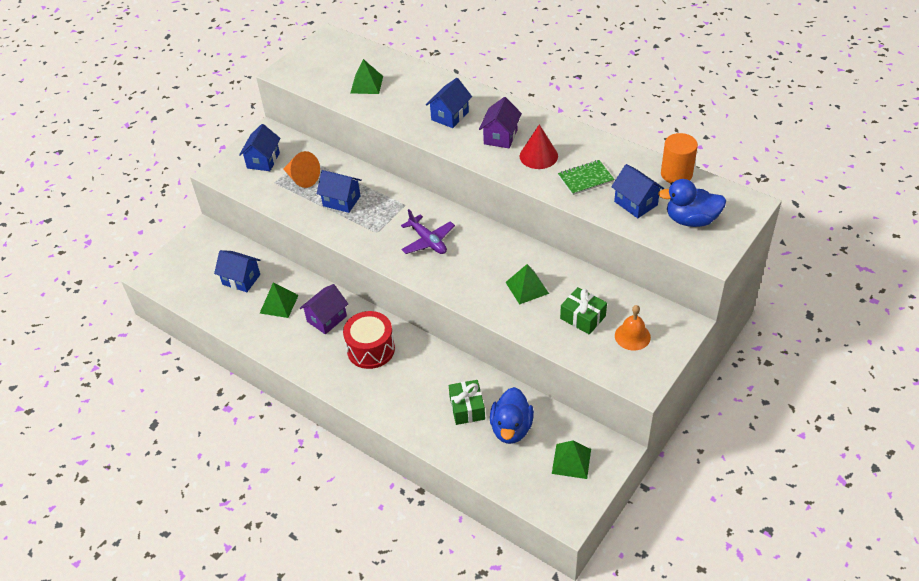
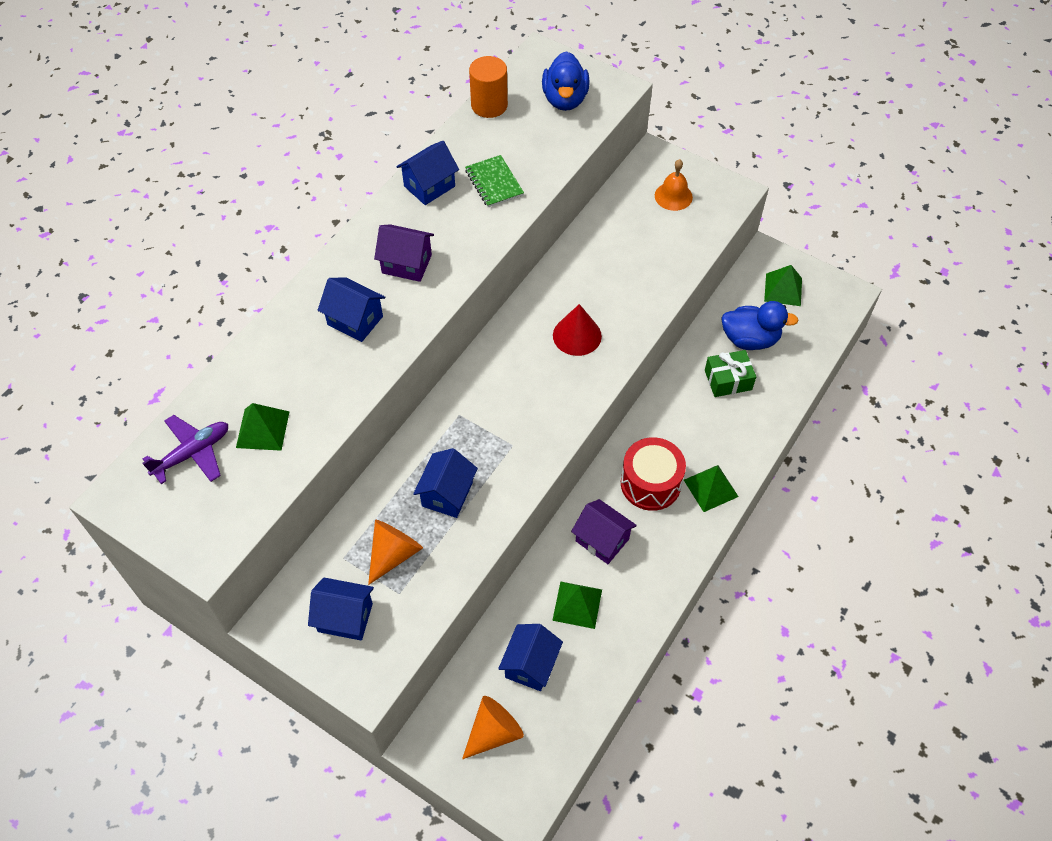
camera: 95 degrees left, 10 degrees up
purple plane [401,209,455,254] -> purple plane moved to [142,415,228,484]
green pyramid [505,264,549,305] -> green pyramid moved to [684,465,739,512]
red cone [520,124,558,169] -> red cone moved to [553,304,602,356]
green gift [560,287,607,335] -> none
blue house [611,164,665,218] -> blue house moved to [396,141,459,205]
none -> orange cone [462,696,524,759]

